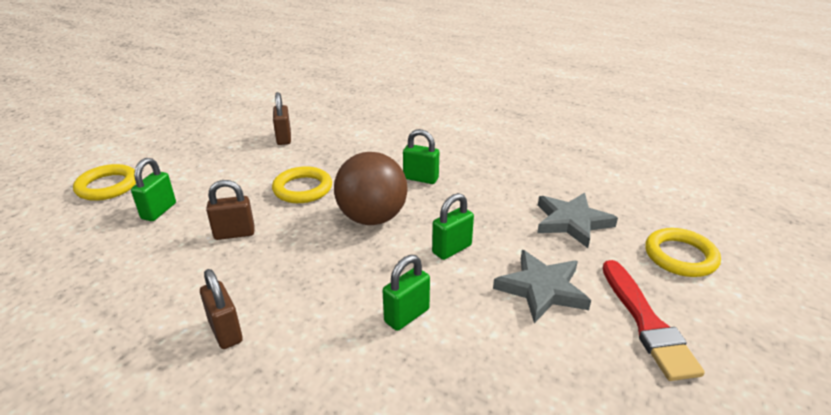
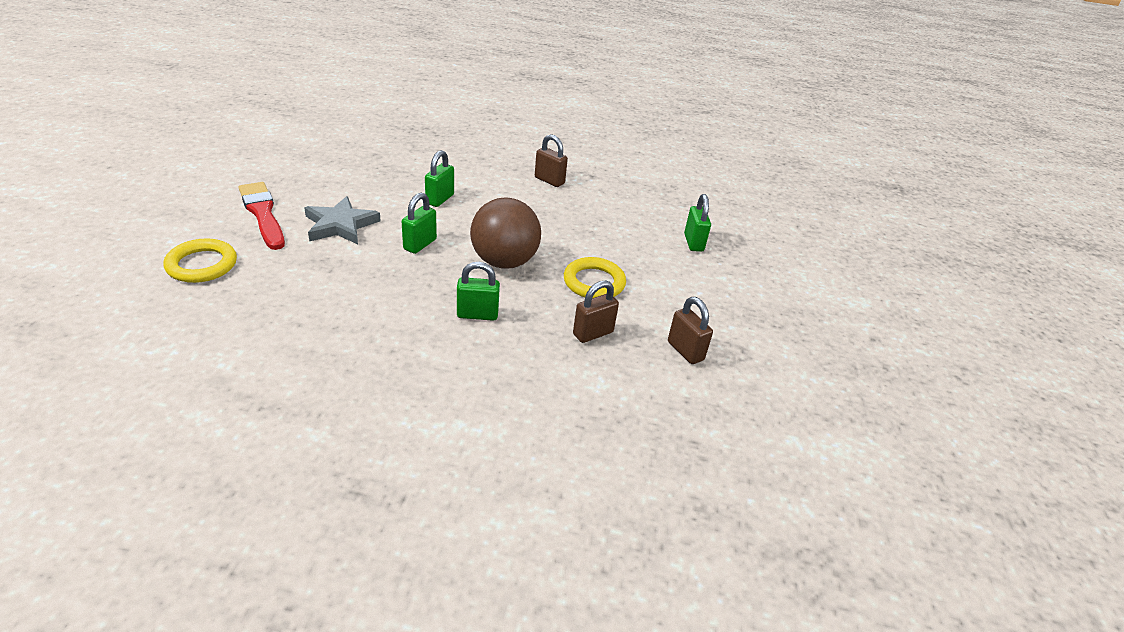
camera: 155 degrees right, 5 degrees up
yellow ring [73,164,136,201] -> none
brown padlock [206,180,255,240] -> brown padlock moved to [573,281,619,343]
grey star [537,193,618,248] -> none

